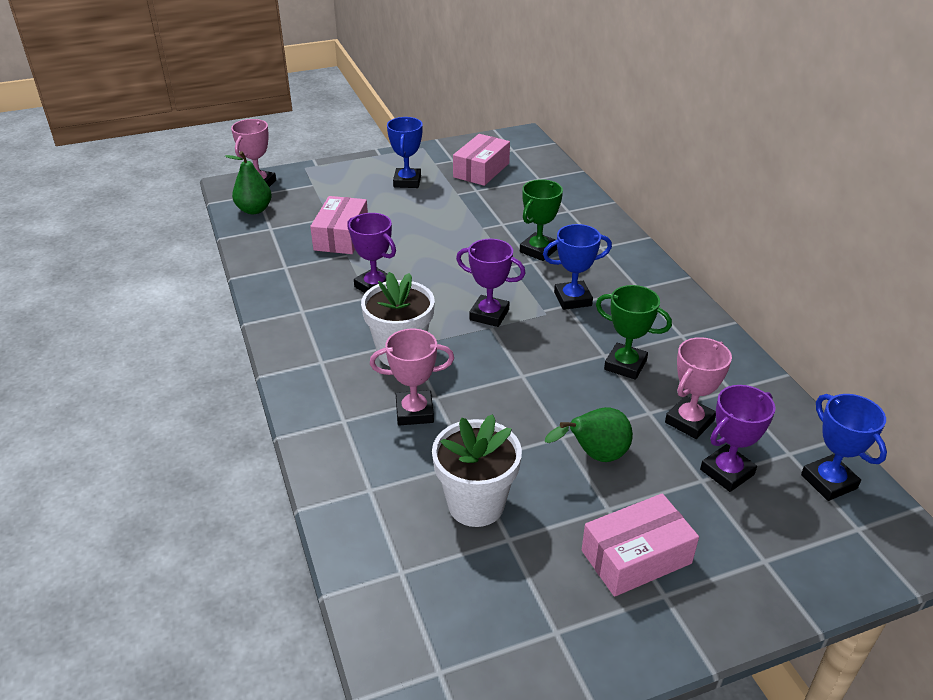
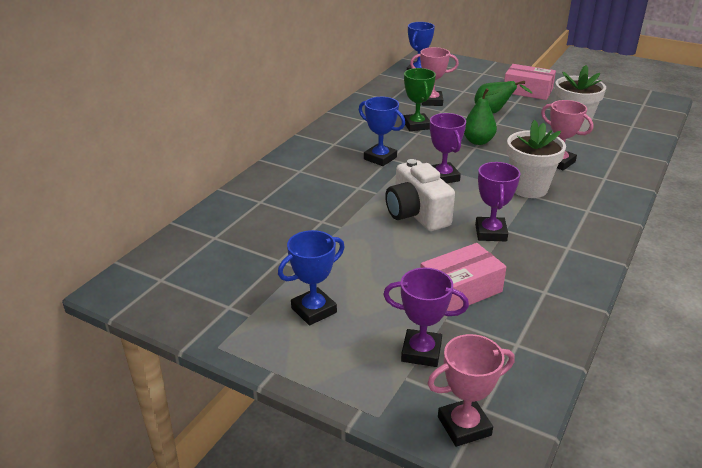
camera: 130 degrees left, 5 degrees down
green pear [225,151,272,214] -> green pear moved to [464,88,503,145]
pink box [453,134,510,186] -> none
green trophy [520,179,563,261] -> none
purple trophy [700,385,776,492] -> purple trophy moved to [383,268,469,367]
none -> white camera [385,159,455,231]

